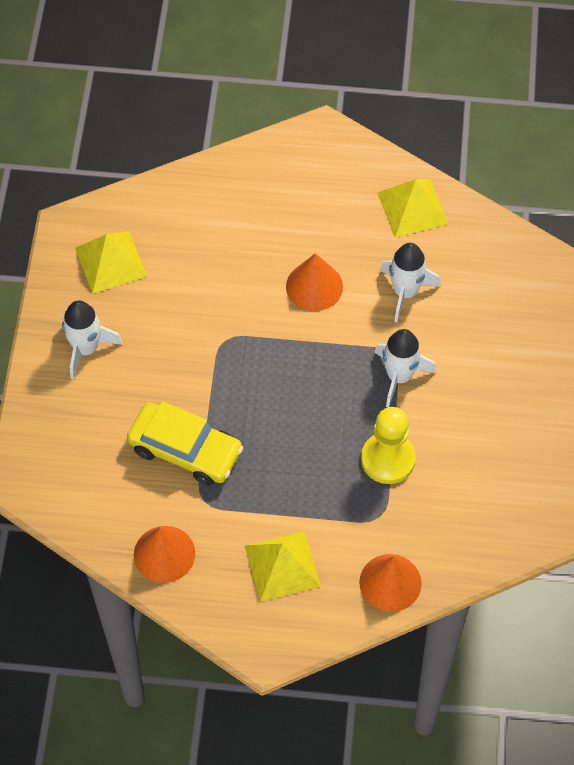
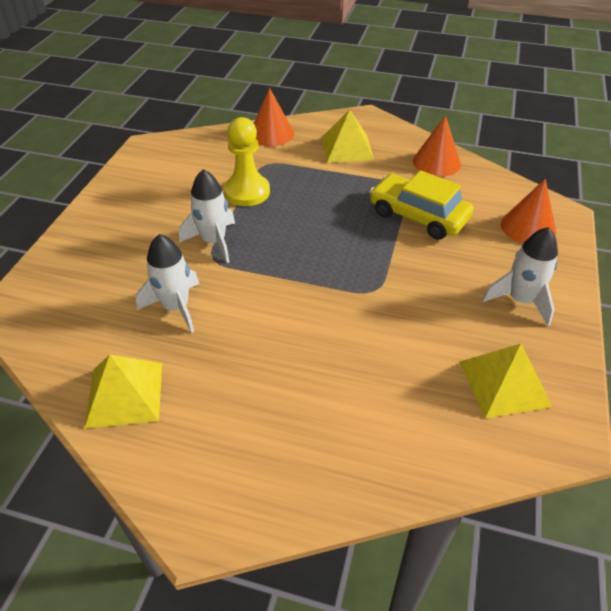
camera: 170 degrees left, 15 degrees down
orange cone [286,253,343,311] -> orange cone moved to [501,179,556,244]

